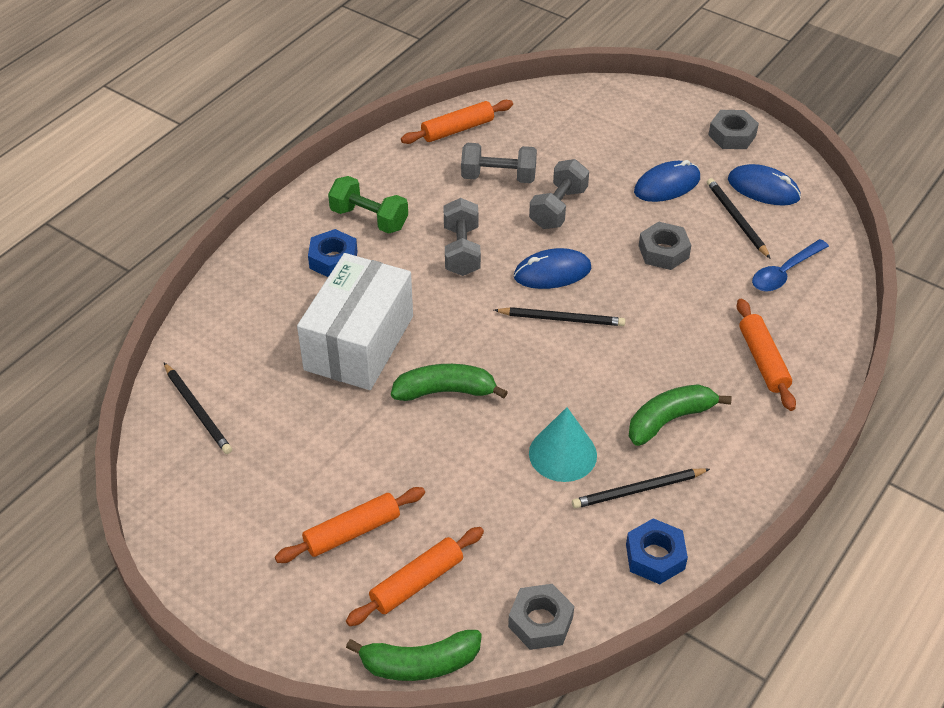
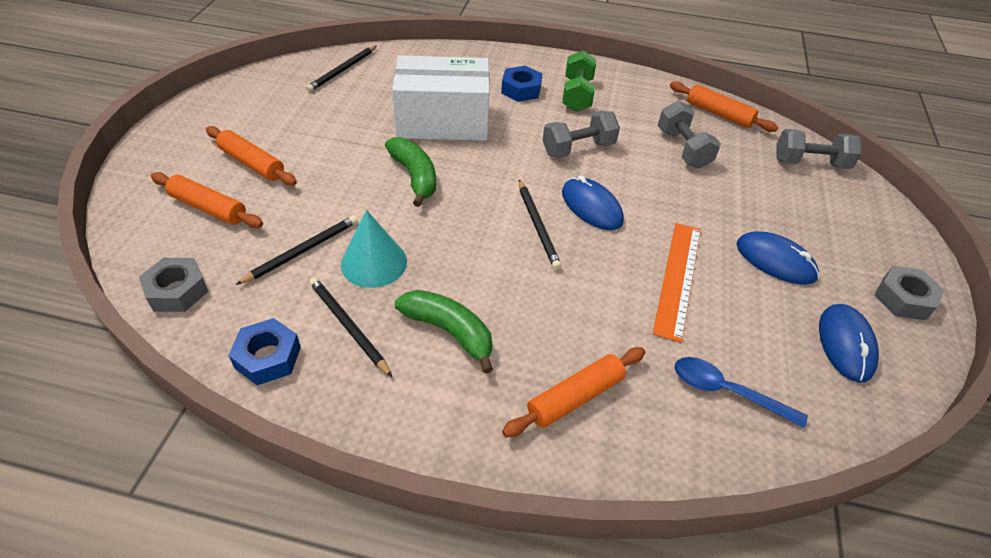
camera: 65 degrees right, 0 degrees up
green banana [346,630,482,681] -> none
grey dumbbell [529,159,589,229] -> grey dumbbell moved to [776,129,861,169]
grey nut [639,221,691,270] -> orange ruler [653,223,701,343]
black pencil [707,178,771,259] -> black pencil moved to [236,215,358,285]

